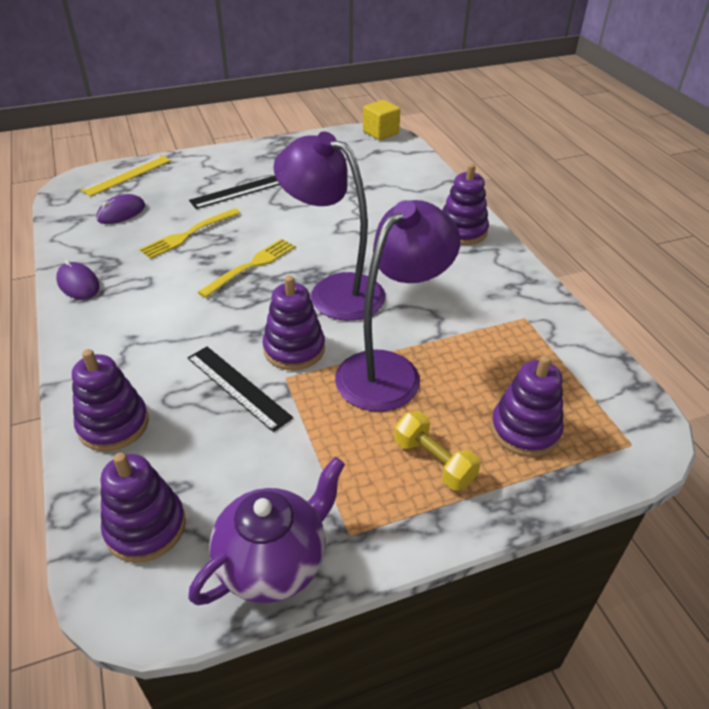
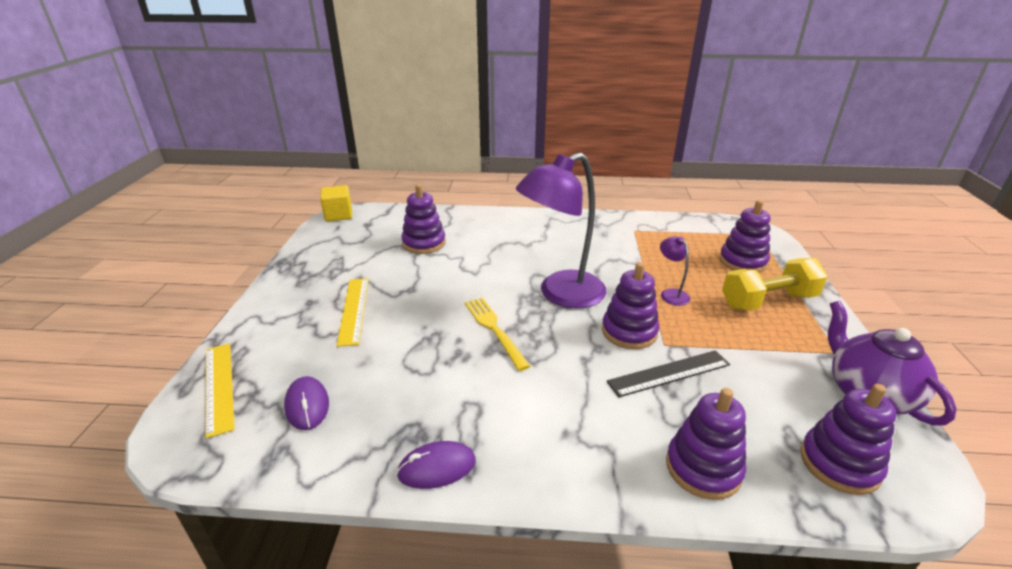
camera: 65 degrees left, 10 degrees down
yellow fork [140,208,241,259] -> none
black ruler [189,176,280,209] -> yellow ruler [337,278,369,347]
purple lamp [335,200,461,412] -> purple lamp [660,236,690,306], size x0.43
yellow dumbbell [394,411,481,490] -> yellow dumbbell [722,258,828,311], size x1.51
purple stacking toy [442,164,489,245] -> purple stacking toy moved to [401,184,446,254]

